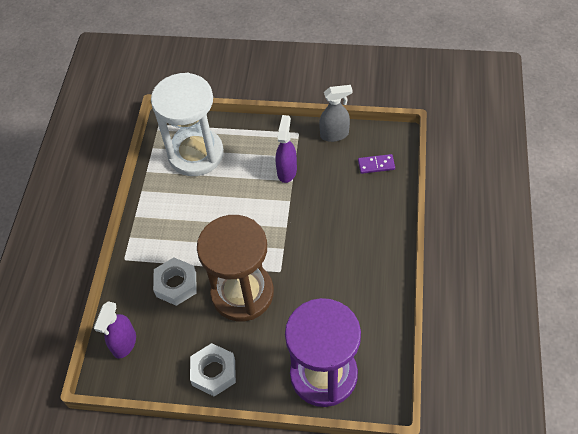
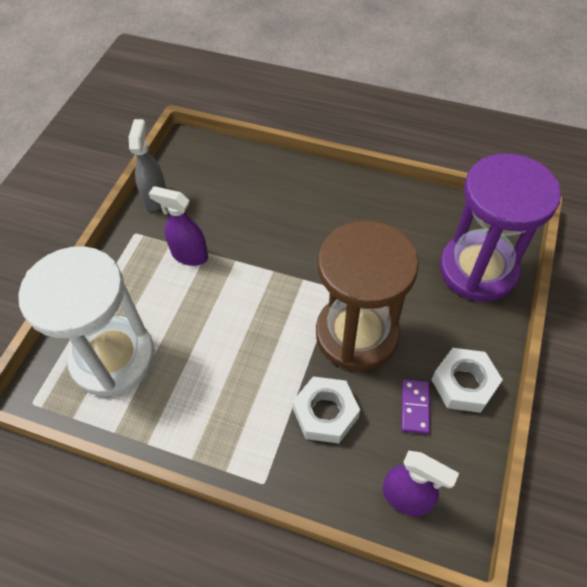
camera: 80 degrees left, 0 degrees up
purple domino [358,154,395,174] -> purple domino moved to [401,379,430,434]

